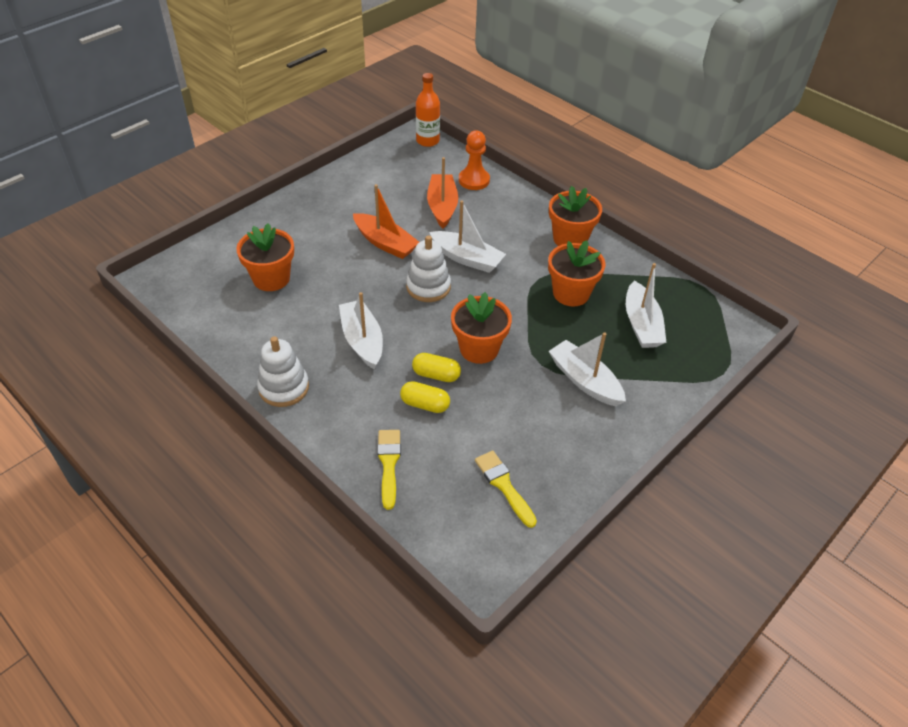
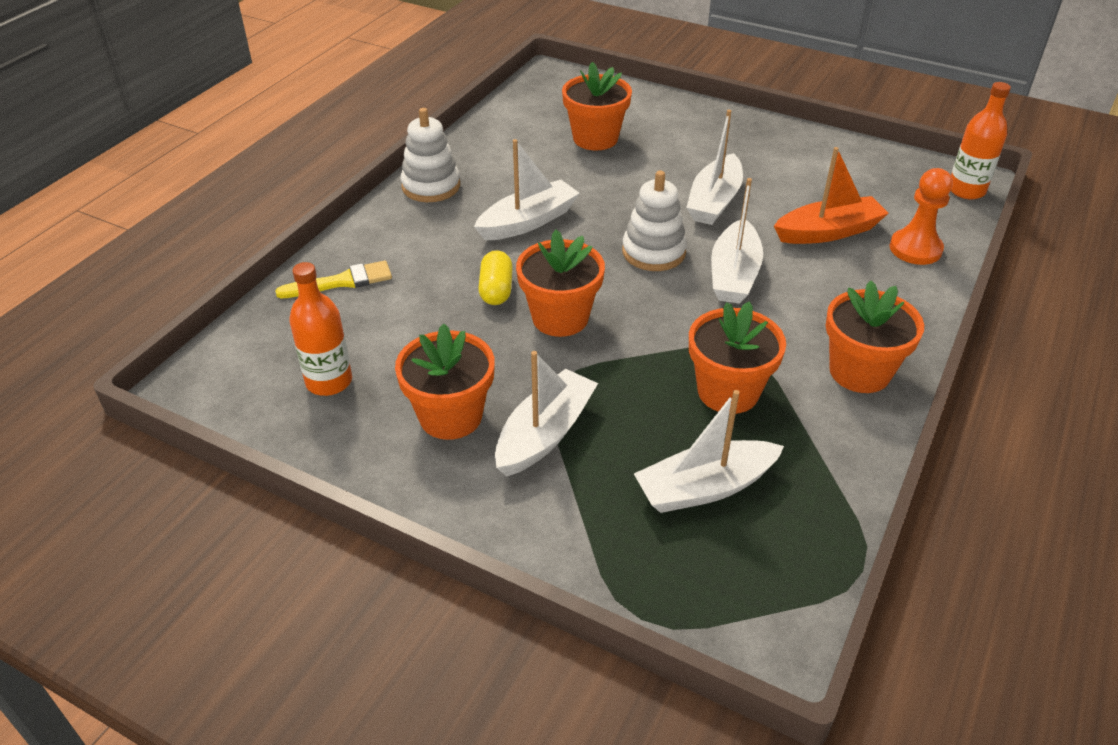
camera: 75 degrees right, 5 degrees down
orange boat [353,184,419,259] -> white boat [686,110,743,225]
yellow capsule [400,381,450,413] -> none
yellow brush [475,451,537,528] -> orange bottle [289,262,352,396]
none -> orange flower pot [395,324,495,440]

